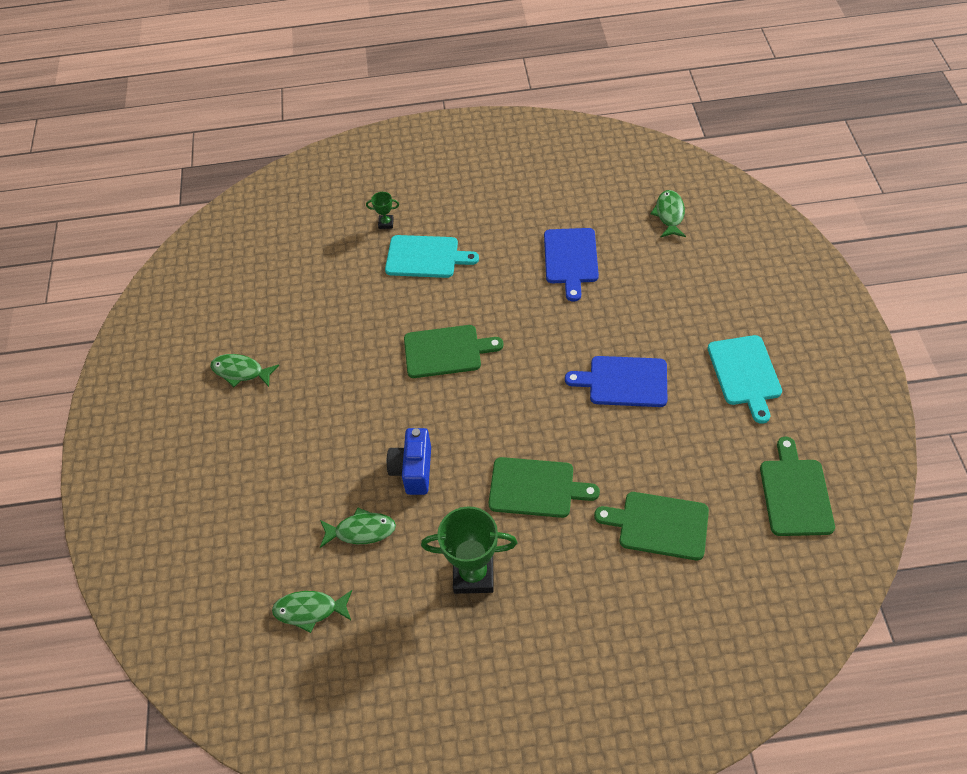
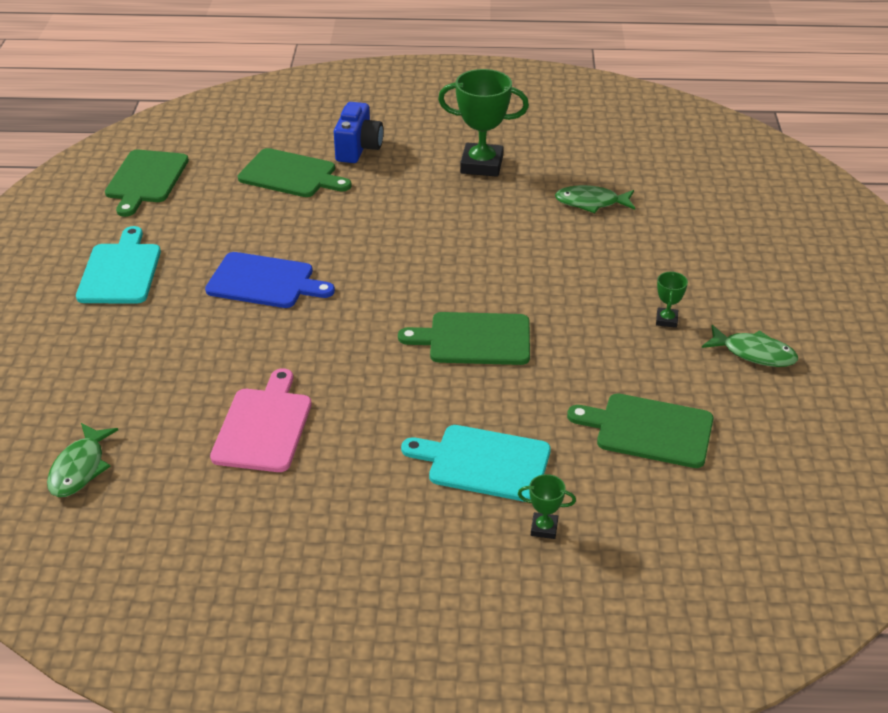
camera: 175 degrees left, 15 degrees down
green fish [272,590,352,633] -> none
blue camera [387,428,431,495] -> blue camera moved to [334,102,383,163]
green cutting board [489,457,600,518] -> green cutting board moved to [567,393,714,468]
blue cutting board [544,228,599,302] -> pink cutting board [210,368,312,472]
none -> green trophy [656,271,688,328]

